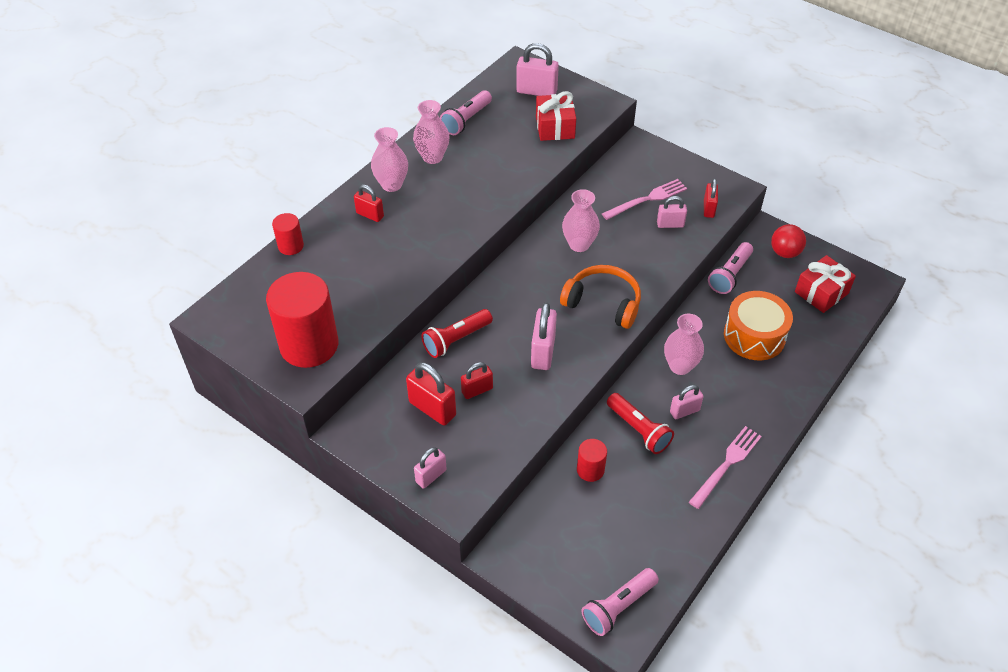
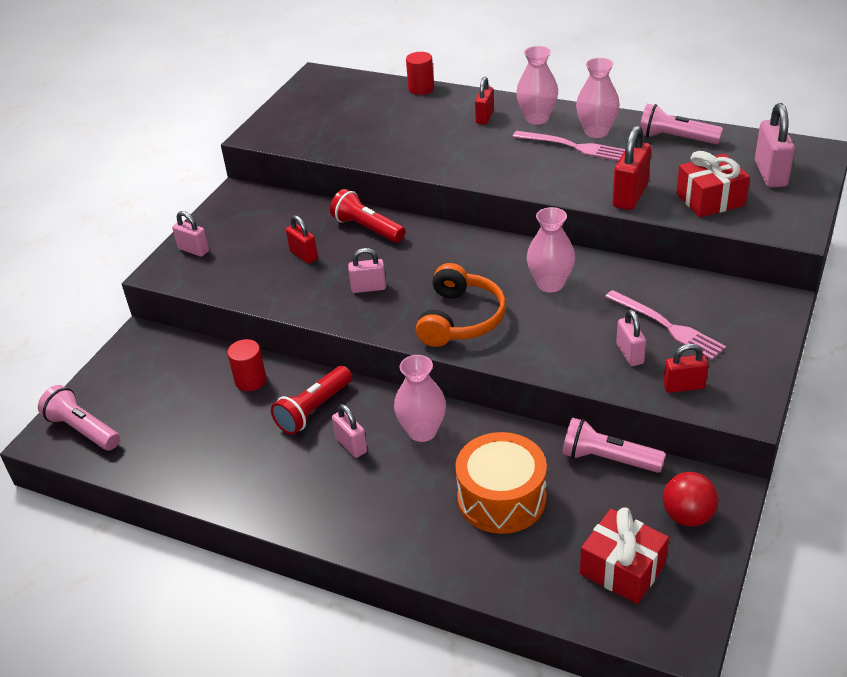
camera: 80 degrees right, 10 degrees down
red cylinder [266,272,338,368] -> none
red padlock [406,362,456,426] -> red padlock moved to [613,125,651,210]
pink padlock [531,302,557,370] -> pink padlock [348,248,386,293], size x0.63
pink fork [689,426,762,509] -> pink fork moved to [513,131,625,161]

